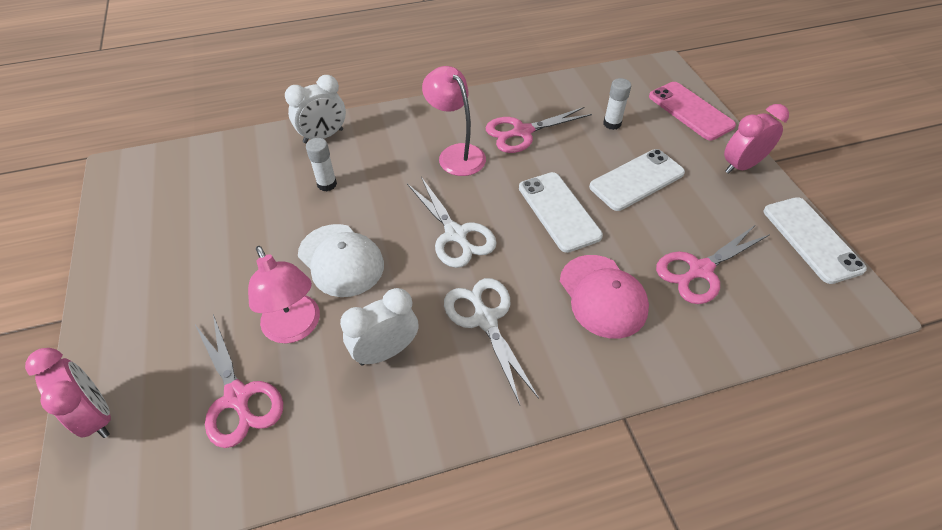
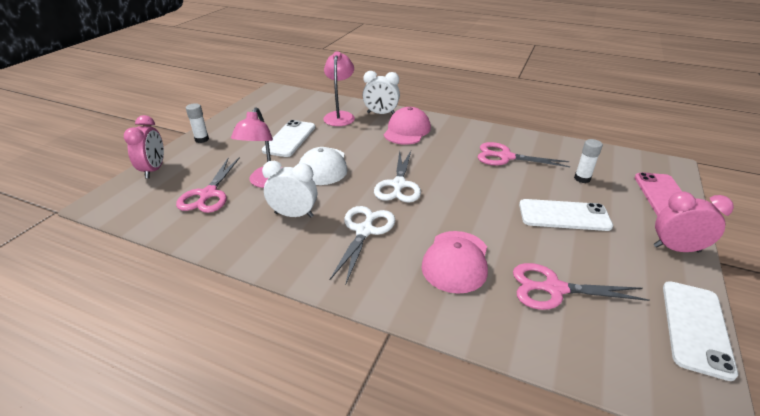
camera: 40 degrees right, 15 degrees down
white glue stick [306,138,337,191] -> white glue stick moved to [186,103,209,143]
pink lamp [422,66,486,176] -> pink lamp moved to [323,51,355,126]
white phone [519,172,603,253] -> white phone moved to [262,120,315,157]
none -> pink cap [384,107,431,145]

